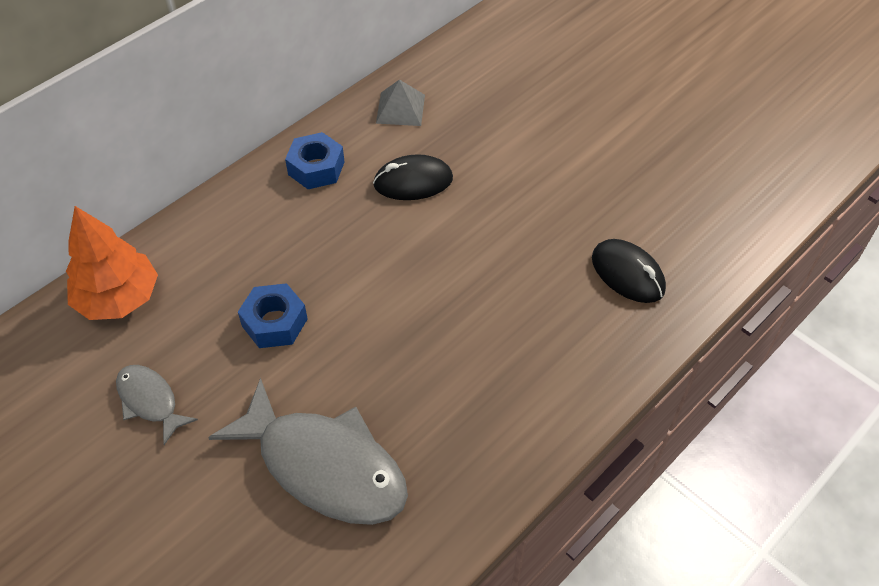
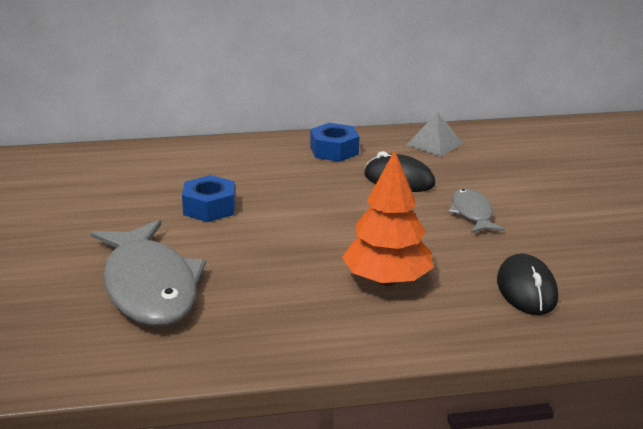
camera: 35 degrees right, 25 degrees down
orange tree [66,206,158,320] -> orange tree moved to [342,150,433,286]
grey fish [116,365,198,445] -> grey fish moved to [448,188,504,233]

